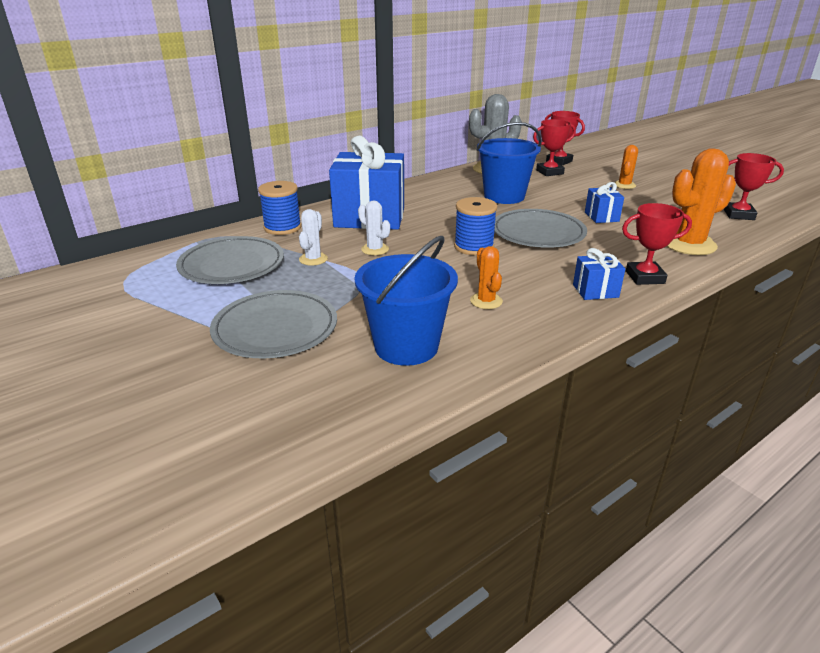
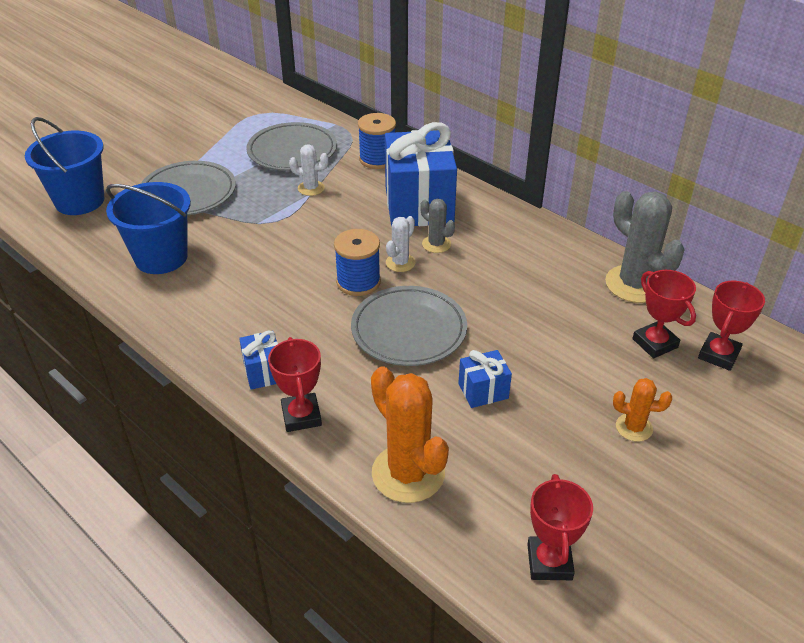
camera: 80 degrees right, 10 degrees up
white cactus [358,200,390,255] -> white cactus moved to [386,216,416,272]
orange cactus [470,246,503,309] -> none
blue bucket [476,122,542,204] -> blue bucket moved to [25,117,104,215]
none -> grey cactus [420,199,455,253]

